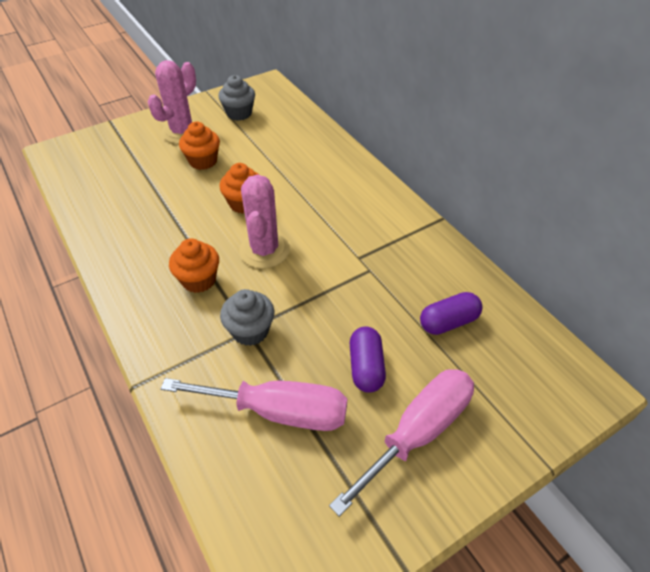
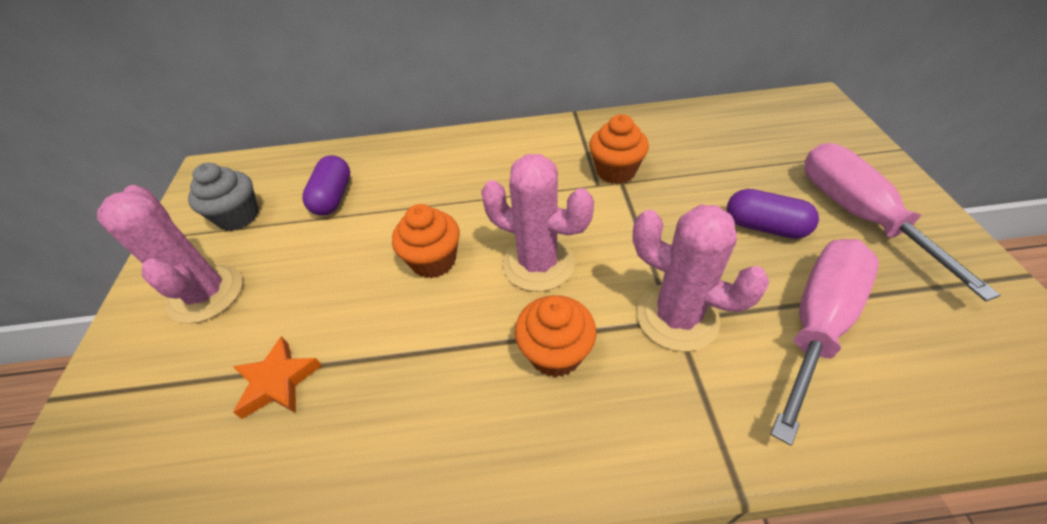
camera: 60 degrees left, 0 degrees up
orange cupcake [179,122,220,170] -> orange cupcake moved to [589,114,649,184]
grey cupcake [220,289,274,346] -> pink cactus [632,205,769,352]
purple capsule [420,292,483,335] -> purple capsule moved to [302,155,350,216]
none -> orange star [233,336,322,419]

